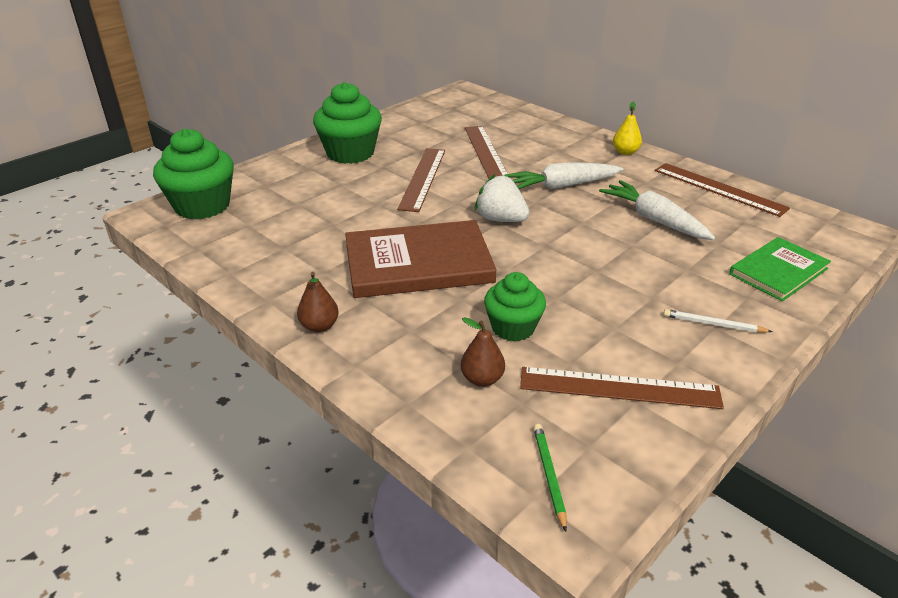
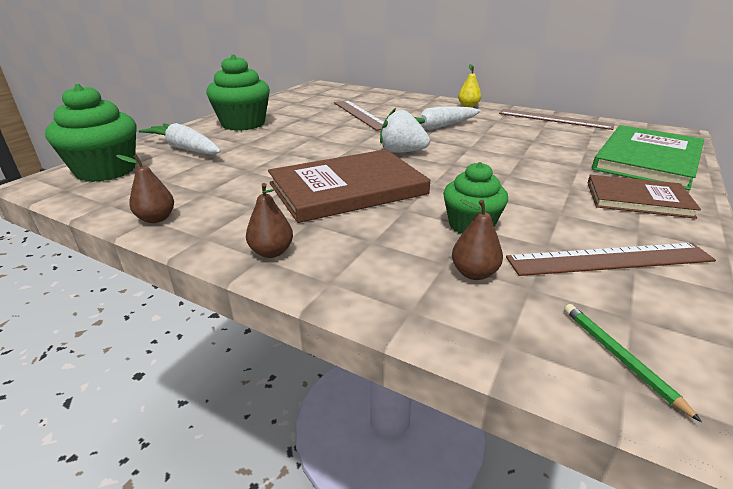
camera: 15 degrees left, 5 degrees down
brown ruler [397,148,445,212] -> none
white carrot [599,180,715,240] -> white carrot moved to [139,123,221,155]
white pencil [663,309,773,333] -> brown book [588,175,701,219]
green book [729,237,831,301] -> green book [592,125,704,190], size x1.63
none -> brown pear [116,155,174,223]

